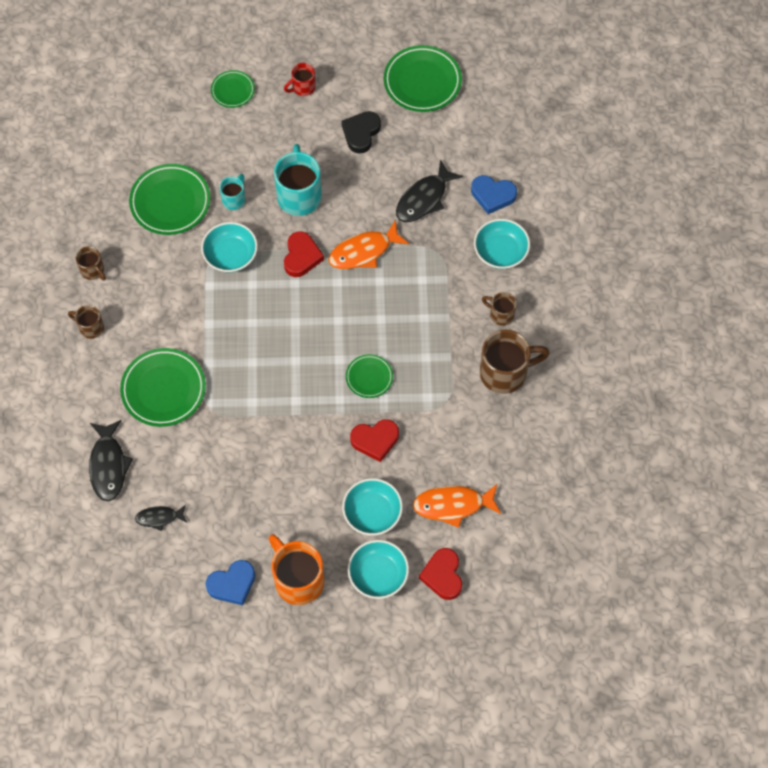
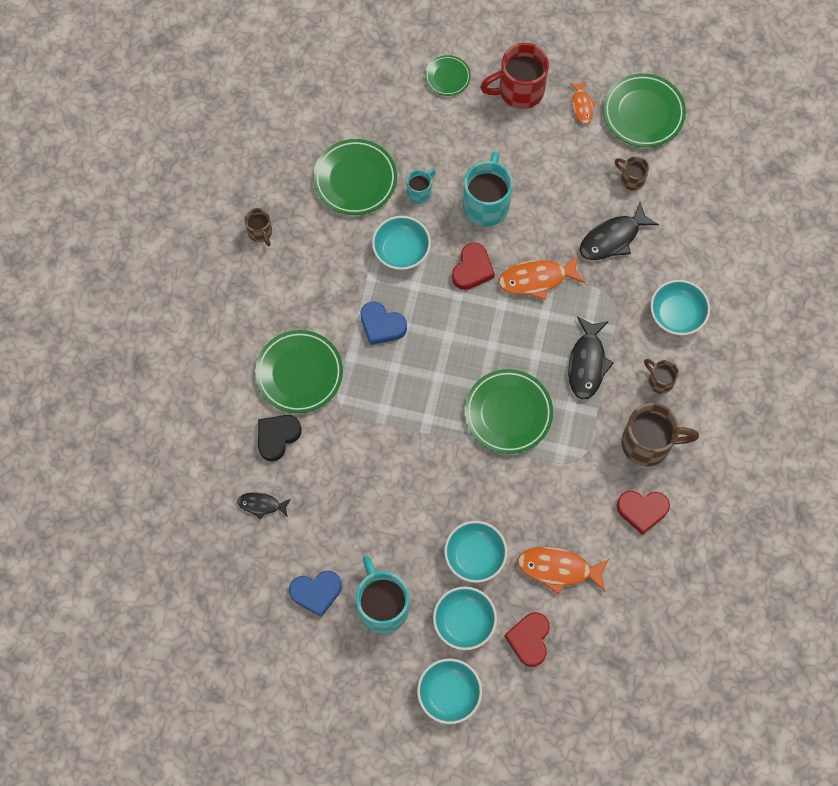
camera: 15 degrees right, 5 degrees up
brown mug [68,305,104,339] -> brown mug moved to [615,156,649,191]
black fish [89,420,133,501] -> black fish moved to [568,317,614,399]
orange mug [269,534,324,605] -> turquoise mug [356,556,409,633]
red mug [284,63,316,96] -> red mug [480,43,549,109], size x1.89
black heart [341,111,381,154] -> black heart moved to [258,415,302,461]
green plate [346,354,393,398] -> green plate [465,369,553,454], size x1.78
red heart [350,419,399,462] -> red heart moved to [617,491,670,535]
blue heart [471,175,517,214] -> blue heart moved to [360,301,407,345]
none -> turquoise bowl [417,658,482,724]
none -> orange fish [569,81,596,124]

